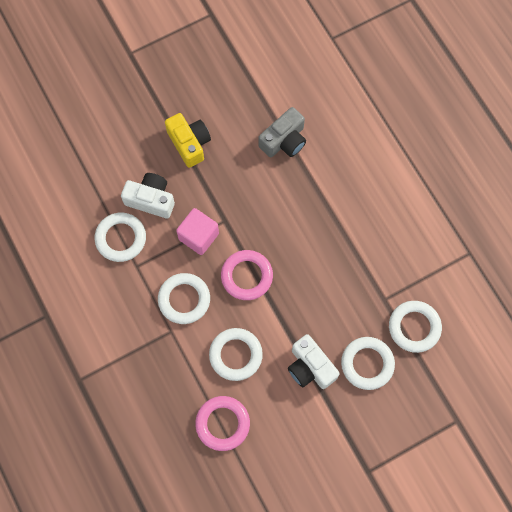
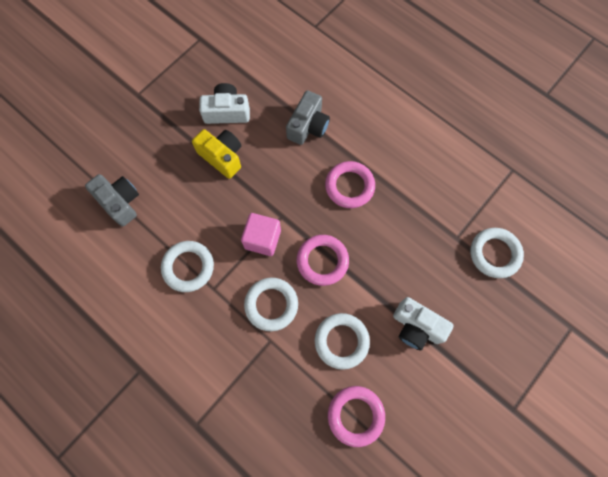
camera: 20 degrees left, 0 degrees up
white camera [121,173,175,219] -> white camera moved to [199,83,250,124]
white ring [341,337,395,390] -> none
none -> grey camera [85,174,139,226]
none -> pink ring [325,161,375,208]

